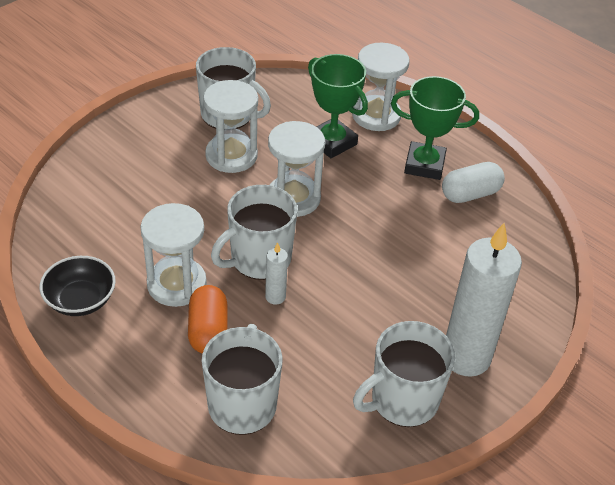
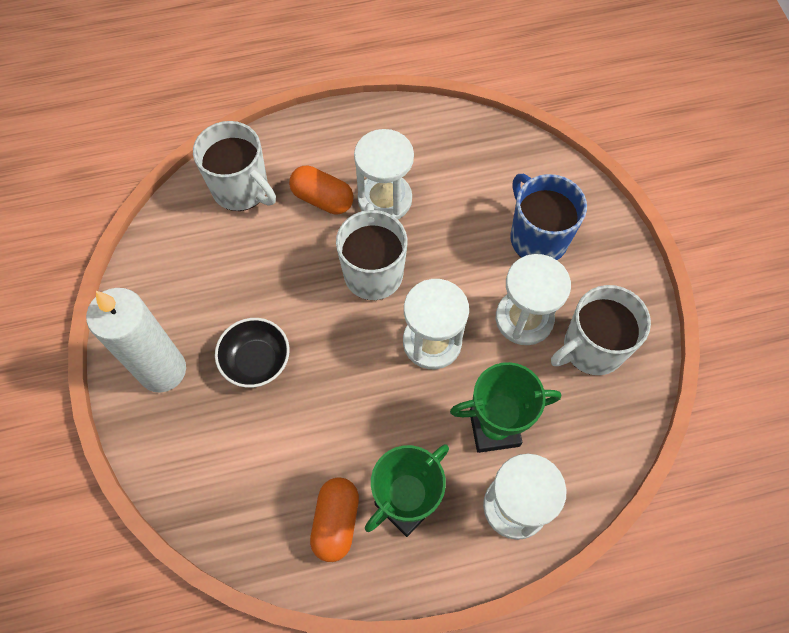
camera: 125 degrees right, 20 degrees up
black bowl [40,256,116,316] -> black bowl moved to [215,318,290,388]
white candle [265,242,288,305] -> none
white mug [353,321,455,427] -> none
white capsule [442,162,505,203] -> orange capsule [310,477,359,562]
none -> blue mug [511,174,587,260]

